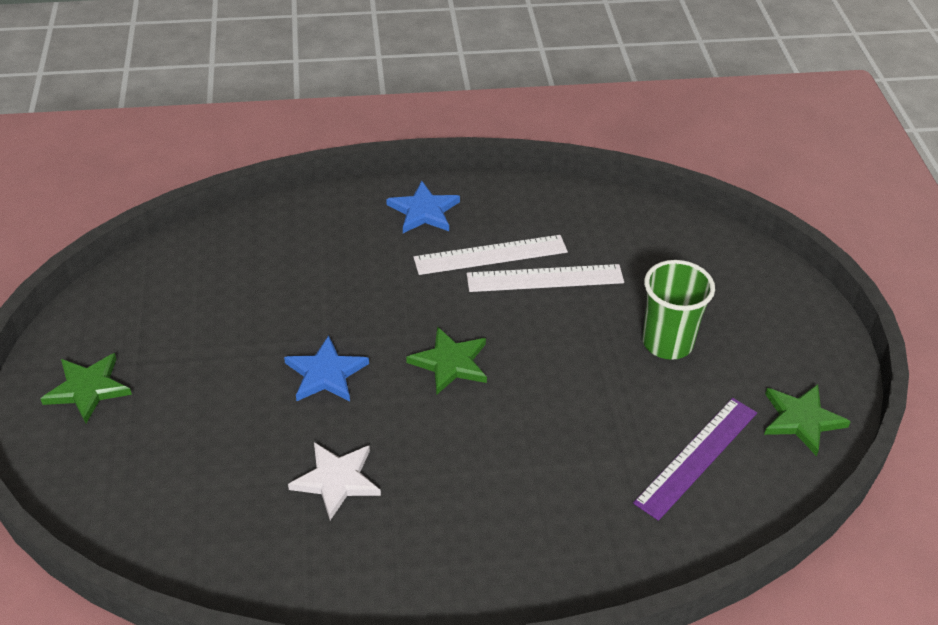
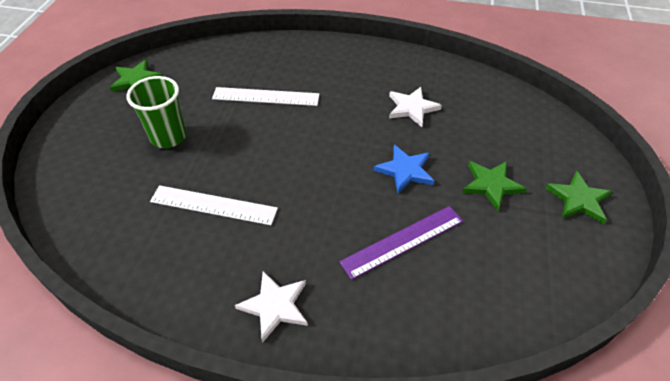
camera: 160 degrees left, 5 degrees up
blue star [386,181,460,233] -> white star [235,271,308,343]
green star [406,327,487,395] -> green star moved to [462,161,526,211]
white ruler [413,235,568,275] -> white ruler moved to [212,87,319,106]
purple ruler [633,398,757,521] -> purple ruler moved to [339,206,463,280]

